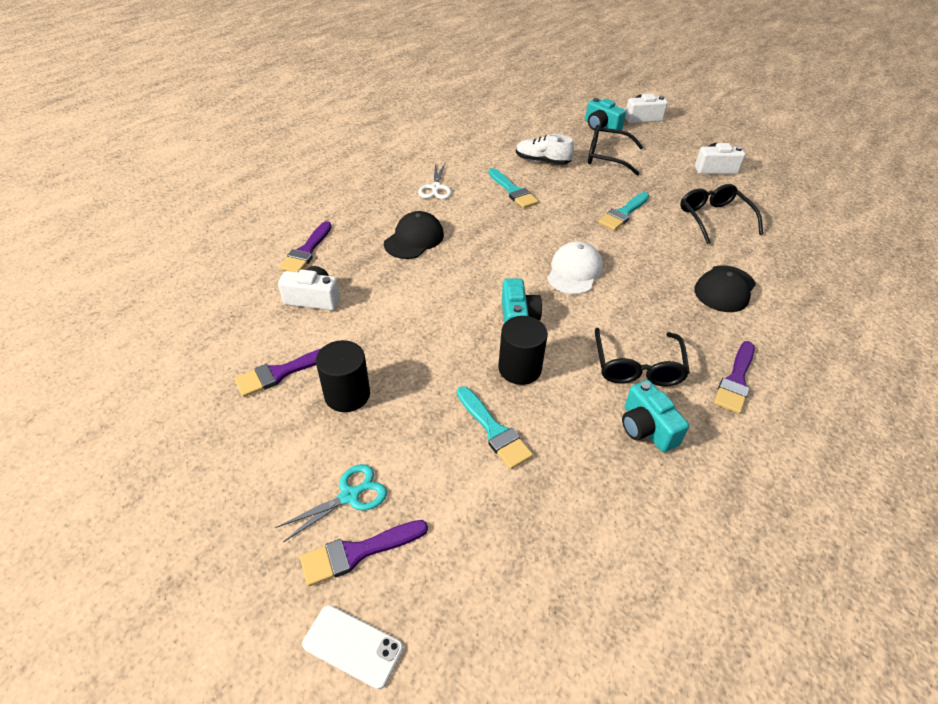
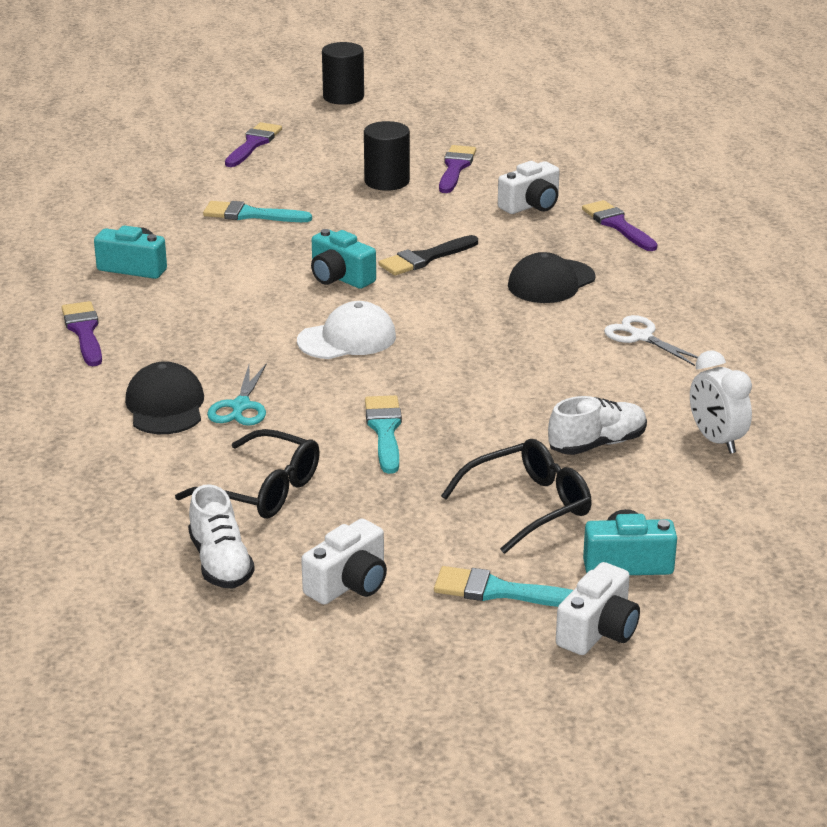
camera: 135 degrees right, 15 degrees down
turquoise scissors [275,464,387,542] -> turquoise scissors moved to [207,363,267,425]
white phone [302,605,403,689] -> none
black cap [384,211,444,259] -> black cap turned 60 degrees clockwise [508,252,596,303]
turquoise brush [489,168,539,208] -> turquoise brush moved to [434,566,573,607]
black cylinder [498,316,548,385] -> black cylinder moved to [322,42,364,105]
white cap [547,241,603,294] -> white cap turned 90 degrees counterclockwise [297,301,396,359]
black glasses [595,328,690,386] -> none
none -> white shoe [188,484,255,589]
none -> black brush [379,235,478,275]
none -> white clock [690,350,752,454]

